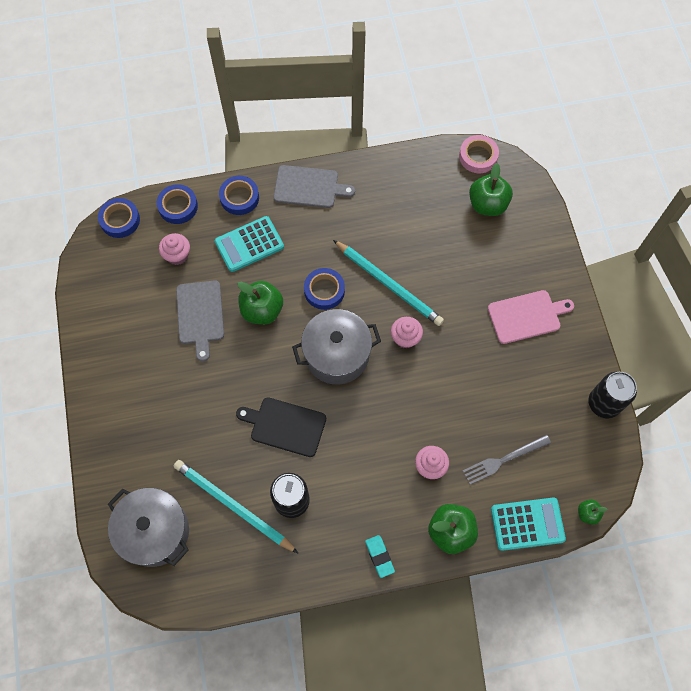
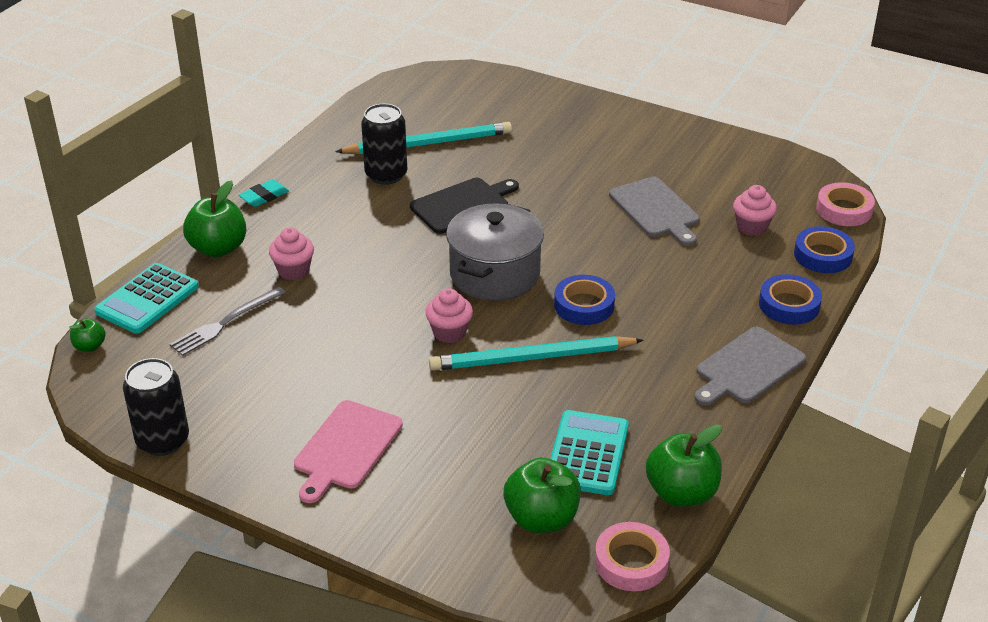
camera: 130 degrees right, 30 degrees down
blue tape [98,198,140,238] -> pink tape [816,182,875,226]
grey pot [108,488,189,567] -> none
grey cutting board [176,280,224,362] -> grey cutting board turned 150 degrees counterclockwise [609,177,700,246]
turquoise calculator [215,216,284,272] -> turquoise calculator moved to [550,410,629,495]
green apple [237,281,283,325] -> green apple moved to [646,424,722,507]
turquoise eraser [365,535,395,578] -> turquoise eraser turned 60 degrees counterclockwise [239,179,289,207]
grey fork [463,435,551,485] -> grey fork turned 150 degrees counterclockwise [170,287,286,356]

